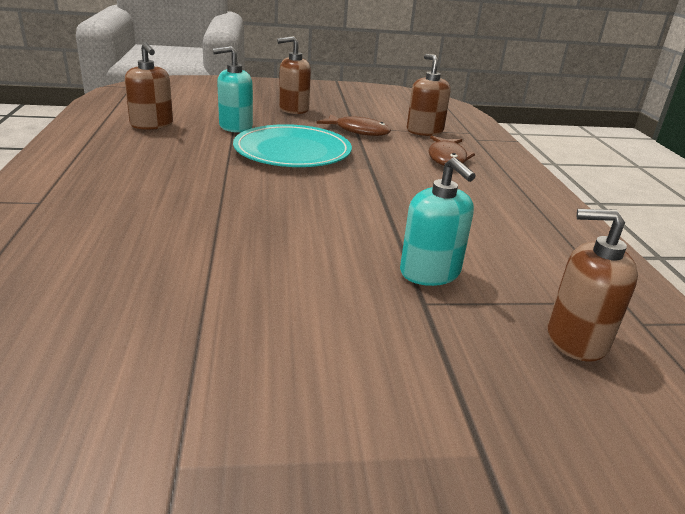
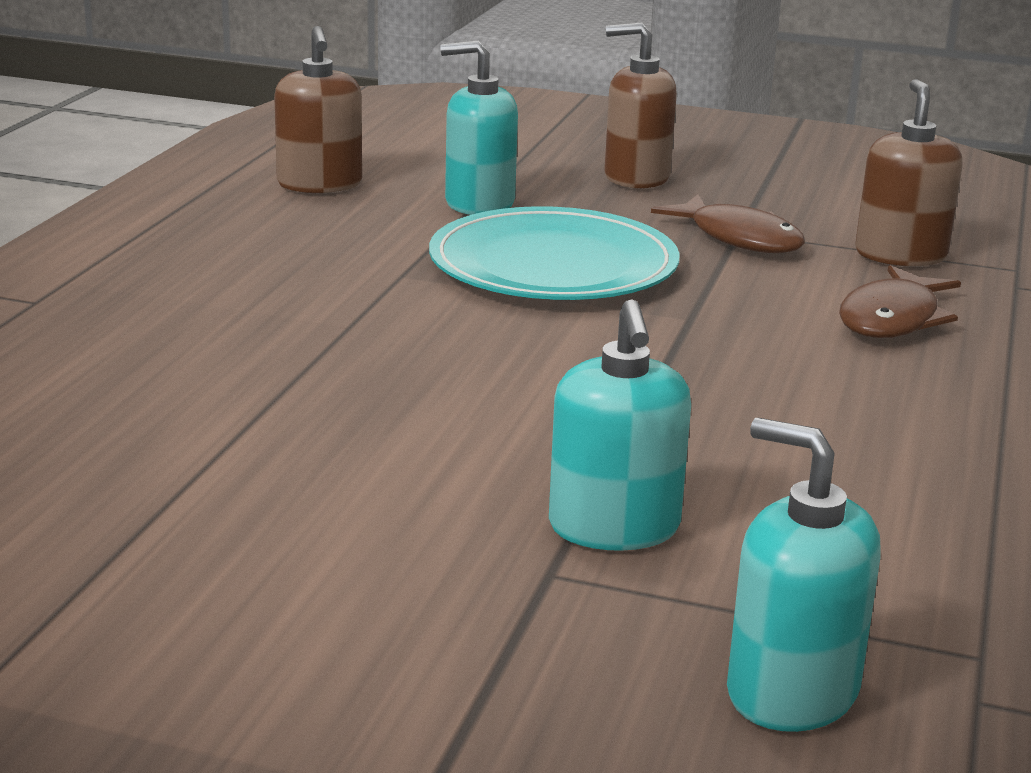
camera: 25 degrees right, 5 degrees down
brown soap dispenser [547,209,638,362] -> turquoise soap dispenser [727,418,881,732]

